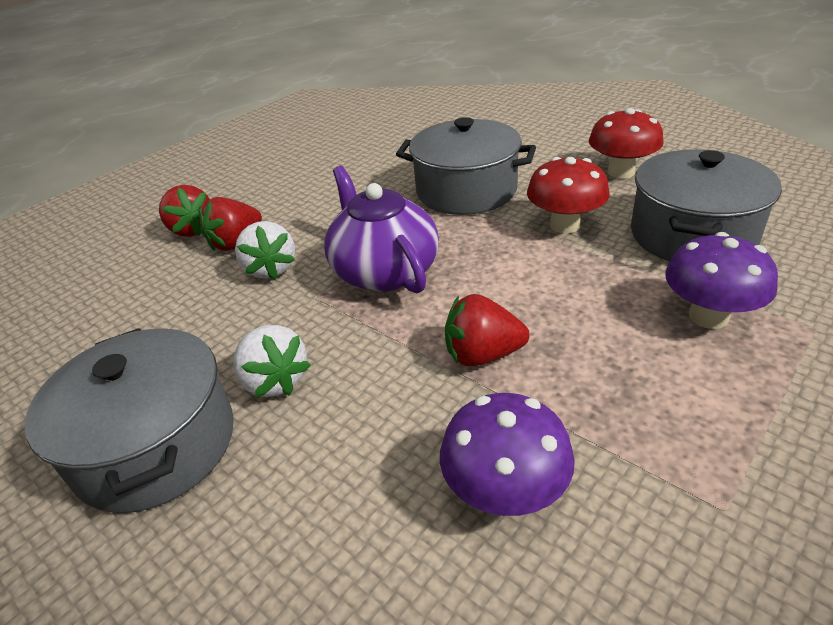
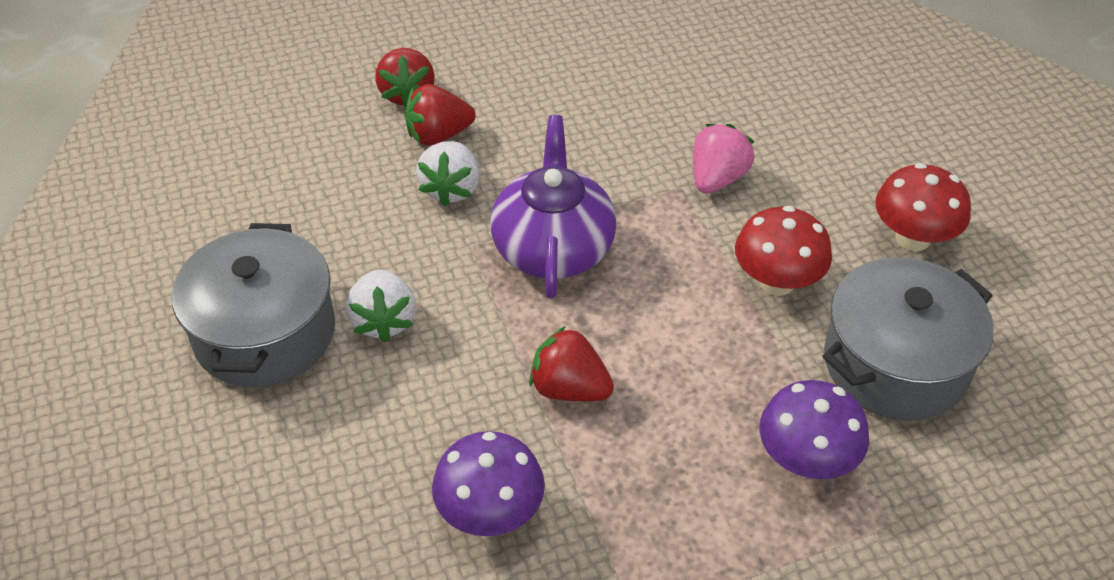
camera: 25 degrees right, 10 degrees up
grey pot [396,117,536,215] -> pink strawberry [693,124,754,194]

